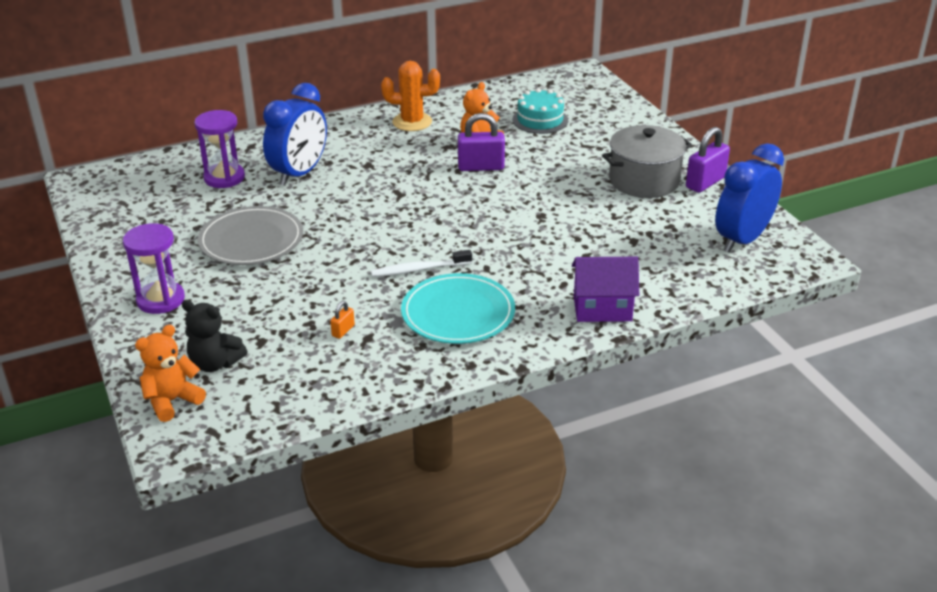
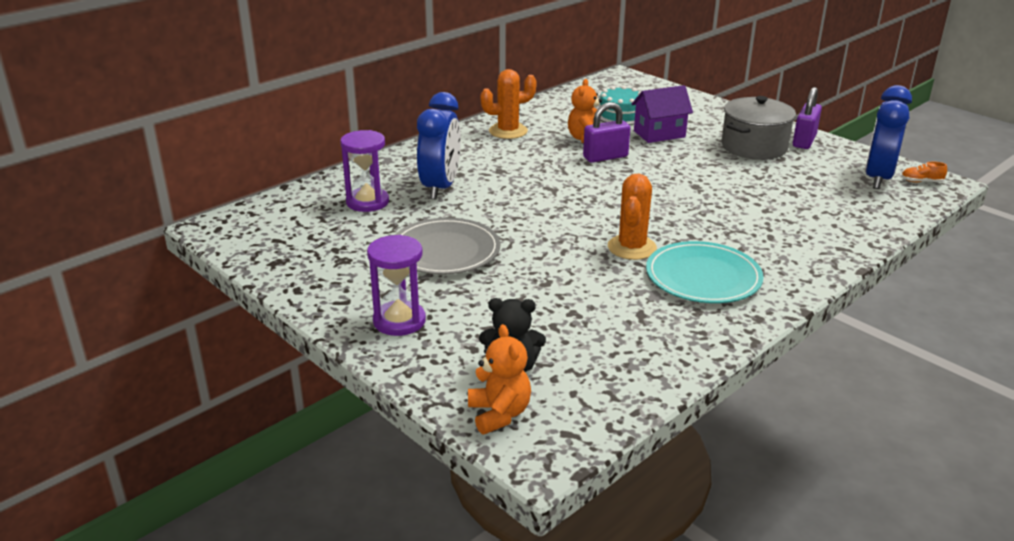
camera: 20 degrees left, 5 degrees down
orange teddy bear [135,325,206,422] -> orange teddy bear turned 135 degrees clockwise [468,324,531,434]
orange padlock [330,301,355,339] -> none
white toothbrush [371,250,472,277] -> orange cactus [608,174,657,260]
purple house [572,257,639,322] -> purple house moved to [632,85,693,143]
none -> orange shoe [901,162,947,182]

